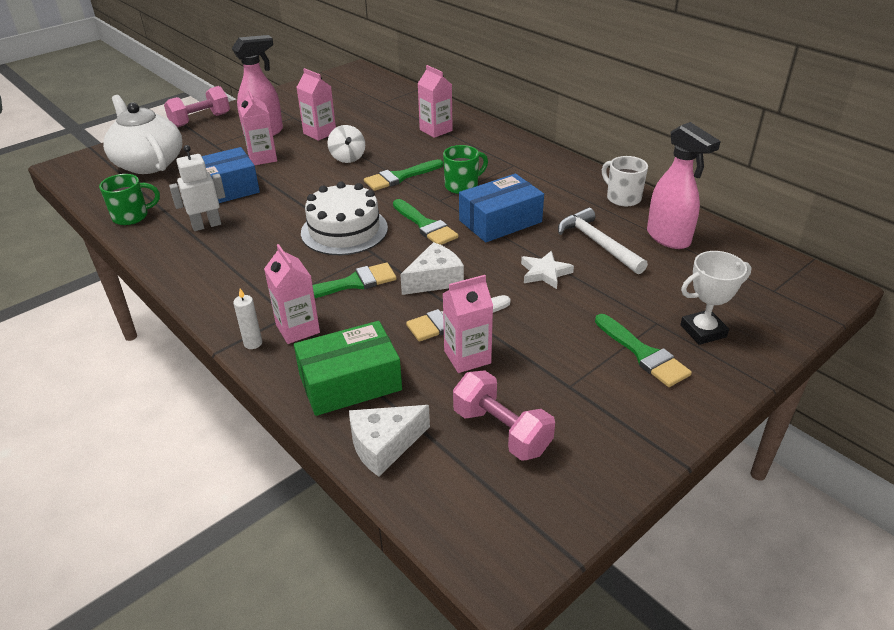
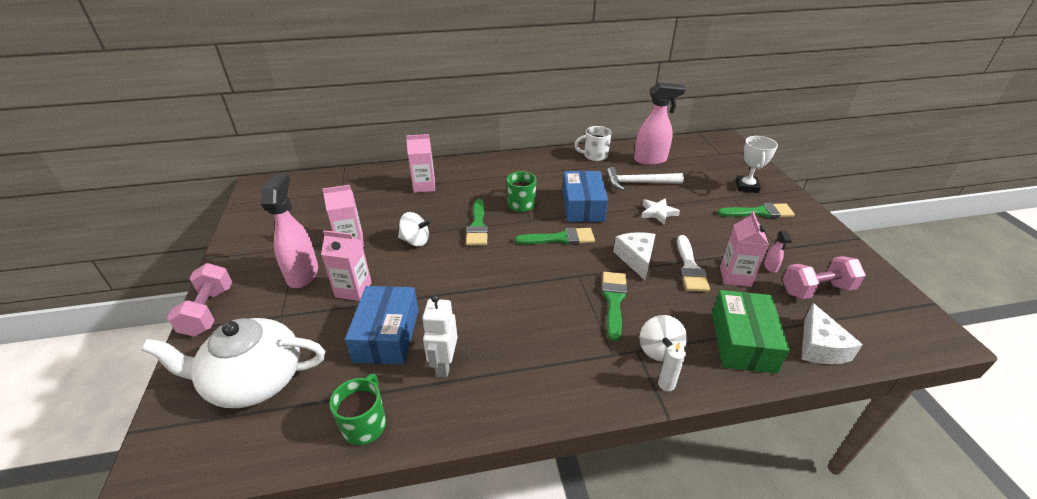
camera: 60 degrees left, 0 degrees up
pink carton [264,244,320,344] -> white spinning top [639,315,687,361]
white cake [301,182,388,255] -> none
none -> pink spray bottle [764,230,792,273]

